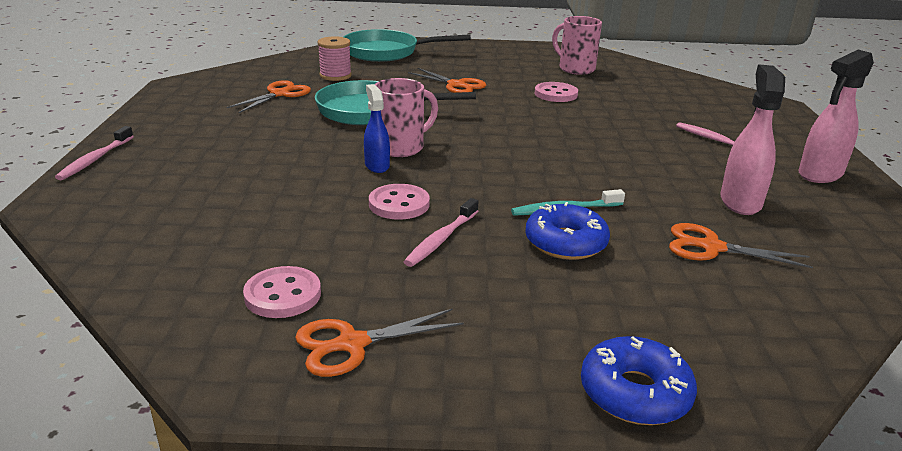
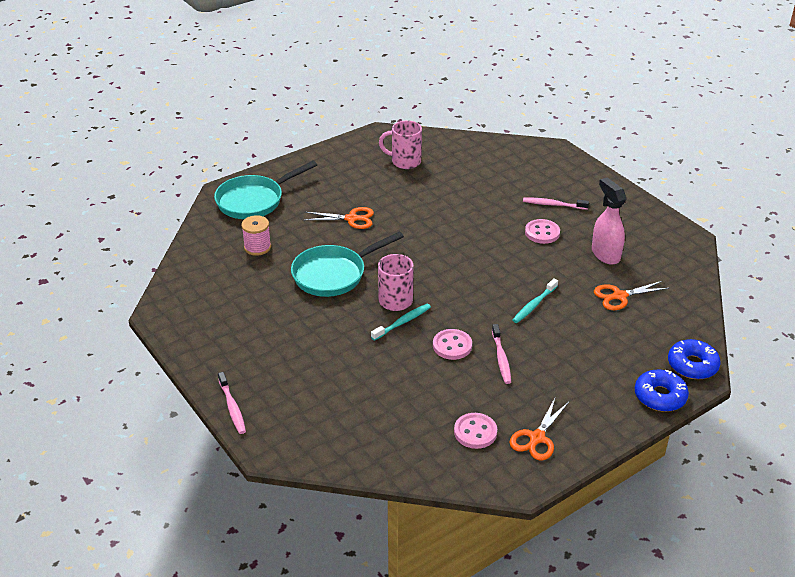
camera: 35 degrees left, 10 degrees up
orange scissors [226,80,311,113] -> none
blue spray bottle [364,84,390,173] -> turquoise toothbrush [371,304,431,341]
blue donut [525,202,610,260] -> blue donut moved to [668,339,721,379]
pink button [535,82,578,102] -> pink button moved to [525,219,560,244]
pink spray bottle [799,50,874,183] -> none

